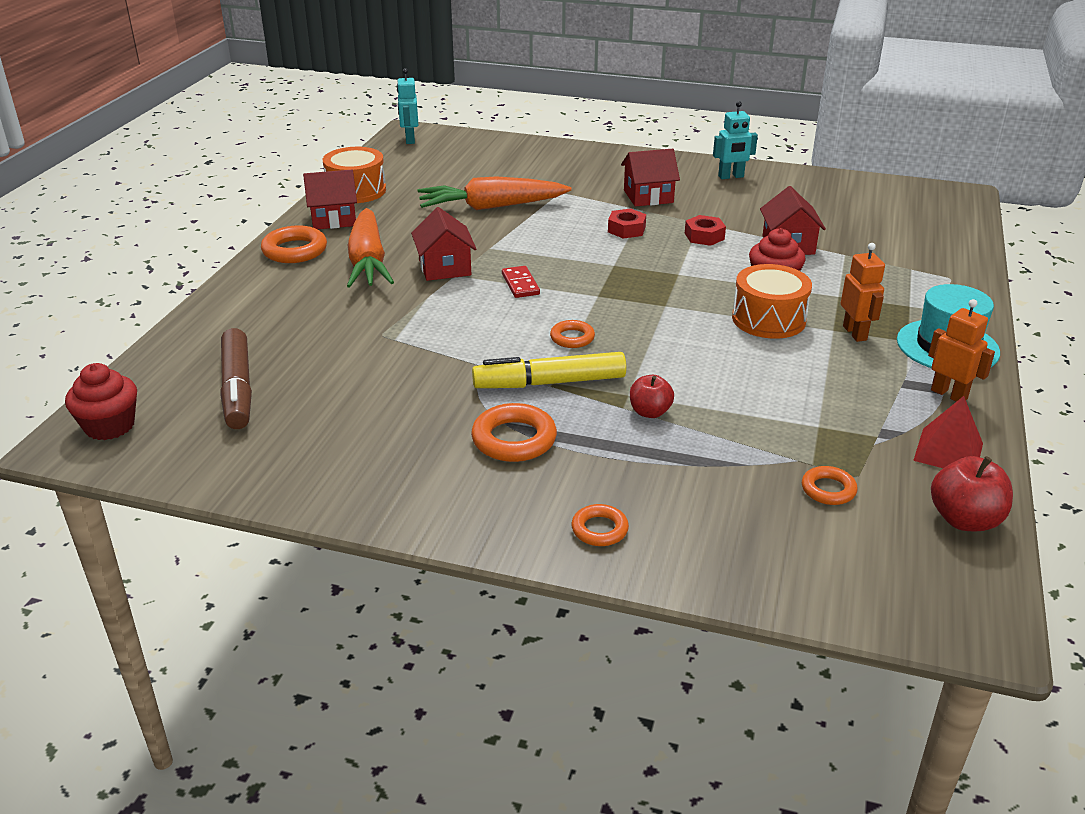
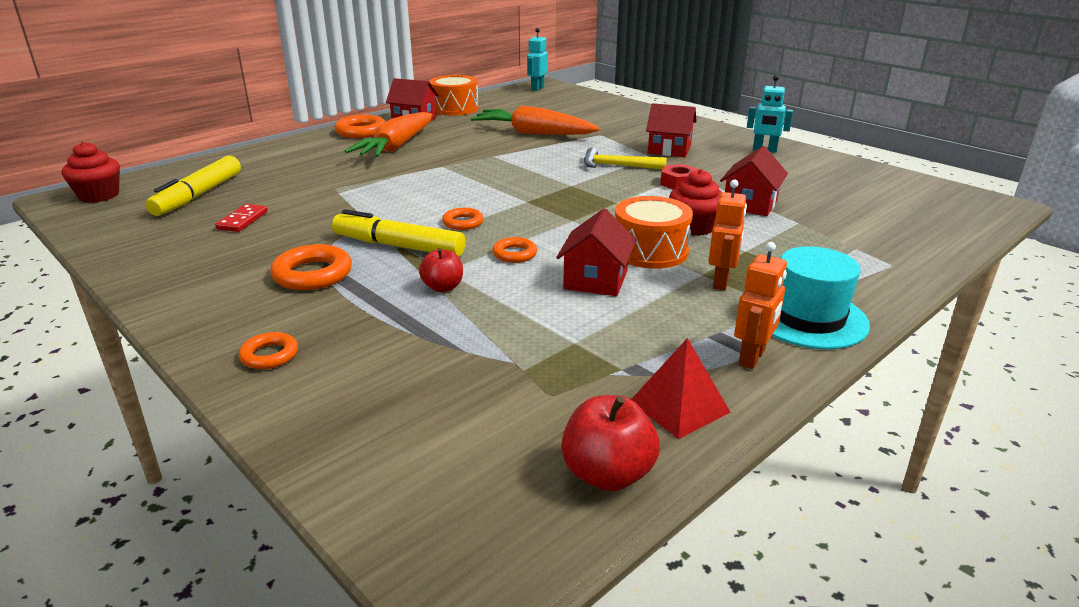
camera: 30 degrees right, 5 degrees down
brown marker [220,328,252,429] -> yellow marker [146,156,241,216]
red house [411,207,476,281] -> red house moved to [556,208,636,296]
red domino [502,266,540,298] -> red domino moved to [215,204,268,232]
red nut [608,208,646,239] -> yellow hammer [584,148,667,170]
orange ring [802,466,857,505] -> orange ring moved to [492,237,537,263]
orange robot [928,299,995,402] -> orange robot turned 45 degrees clockwise [734,242,787,369]

